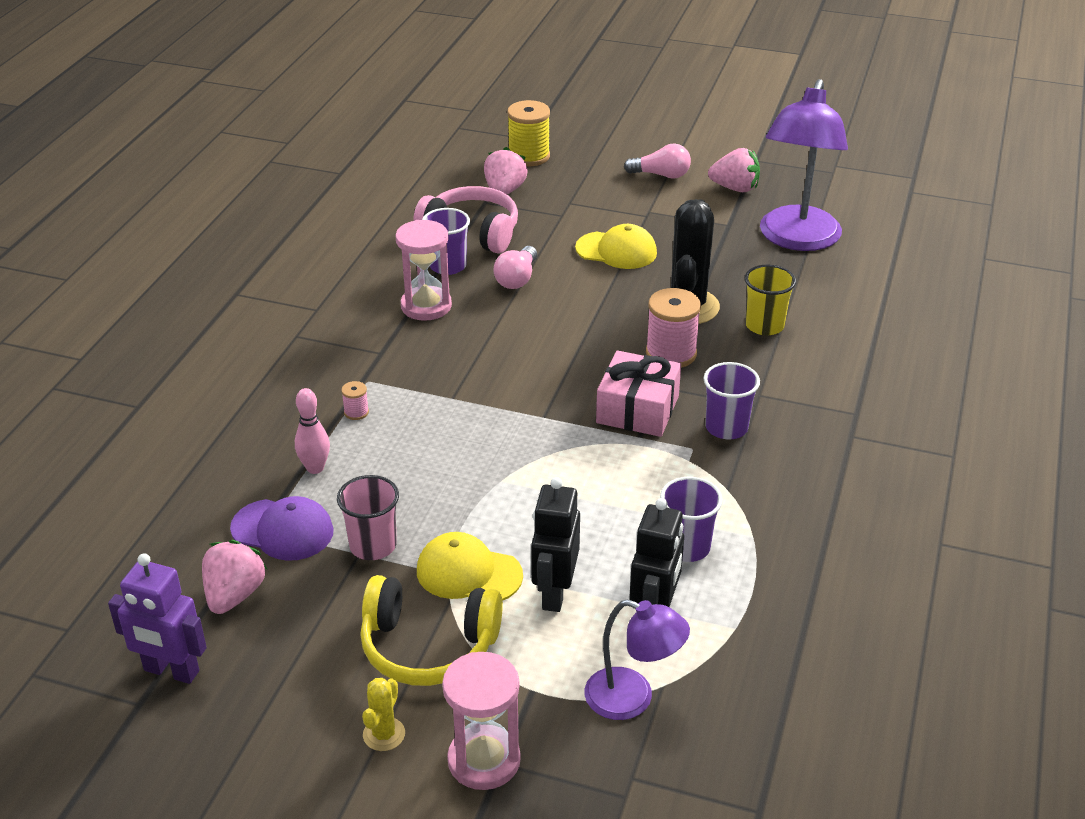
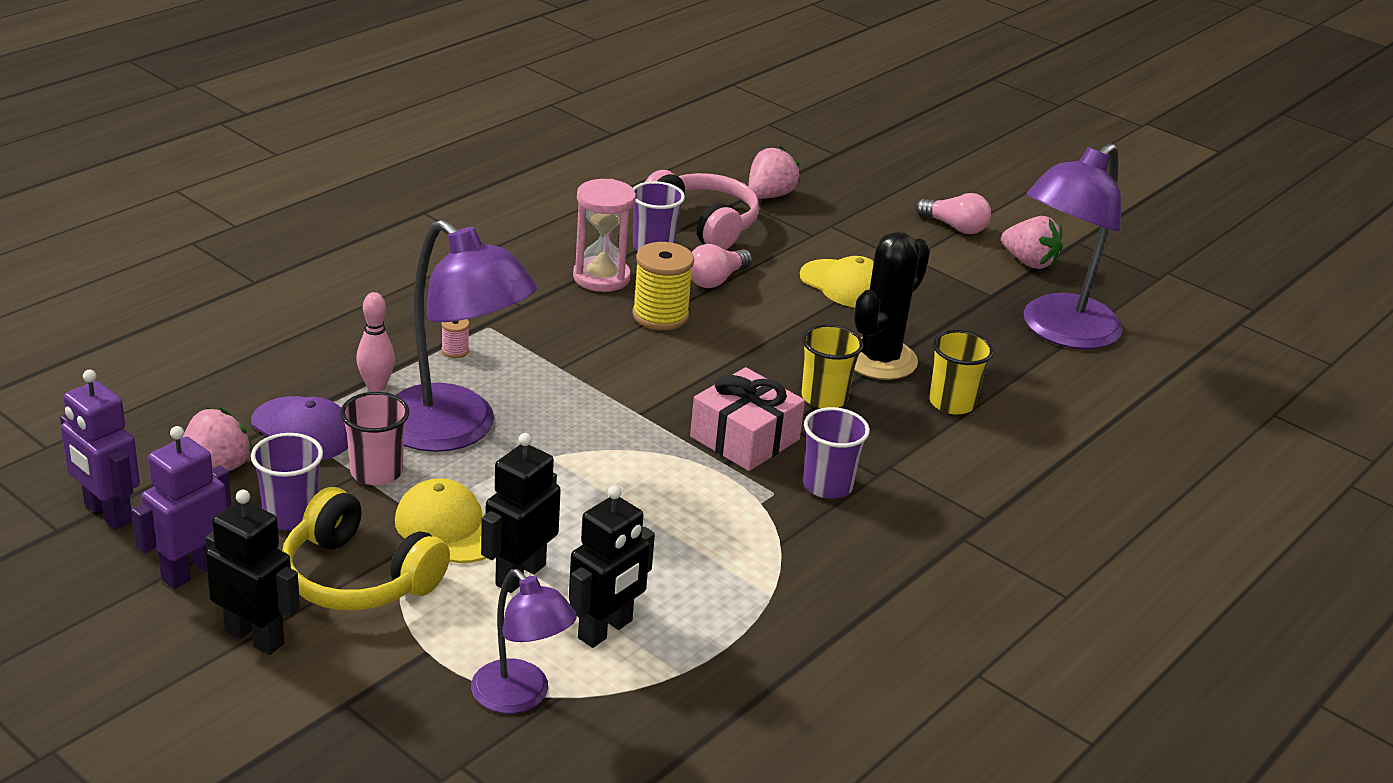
camera: 20 degrees right, 5 degrees down
yellow cactus [362,678,405,751] -> black robot [205,490,300,655]
pink hourglass [442,652,521,790] -> none
yellow spool [507,100,550,166] -> yellow spool moved to [632,242,694,330]
pink spool [646,288,701,368] -> yellow cup [802,324,864,409]
purple cup [660,477,723,562] -> purple cup moved to [251,433,323,530]
none -> purple robot [131,426,231,589]
none -> purple lamp [396,219,537,452]

